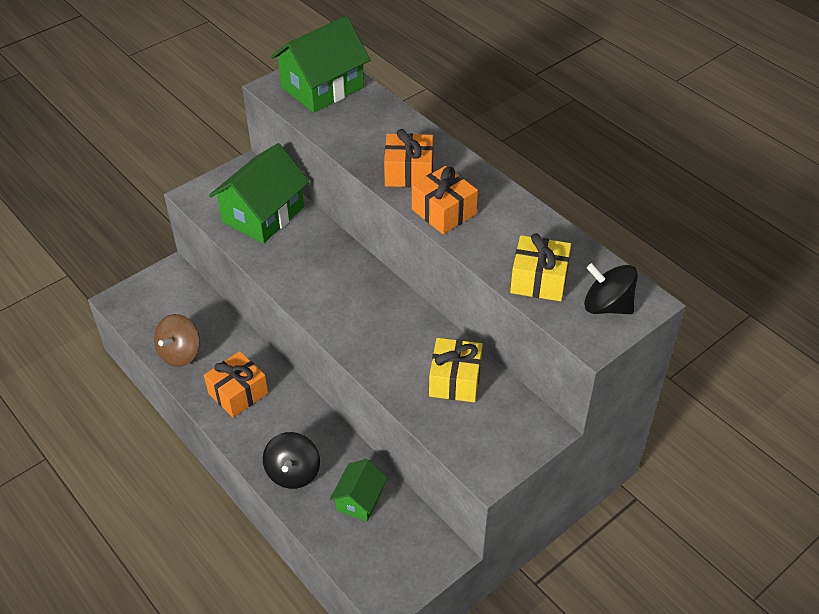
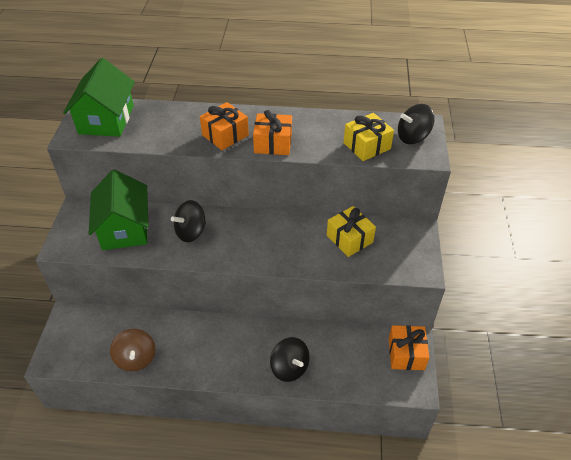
camera: 45 degrees left, 0 degrees up
orange gift [204,351,268,418] -> orange gift moved to [389,325,429,370]
green house [330,459,388,521] -> none
none -> black spinning top [171,200,206,242]

